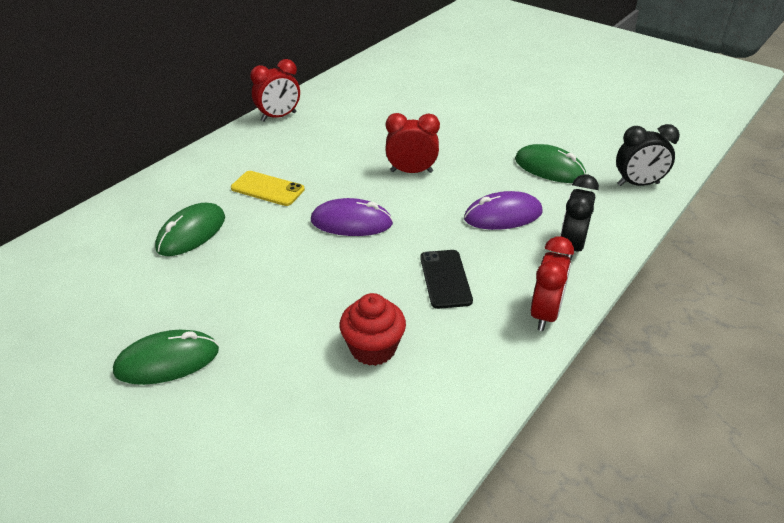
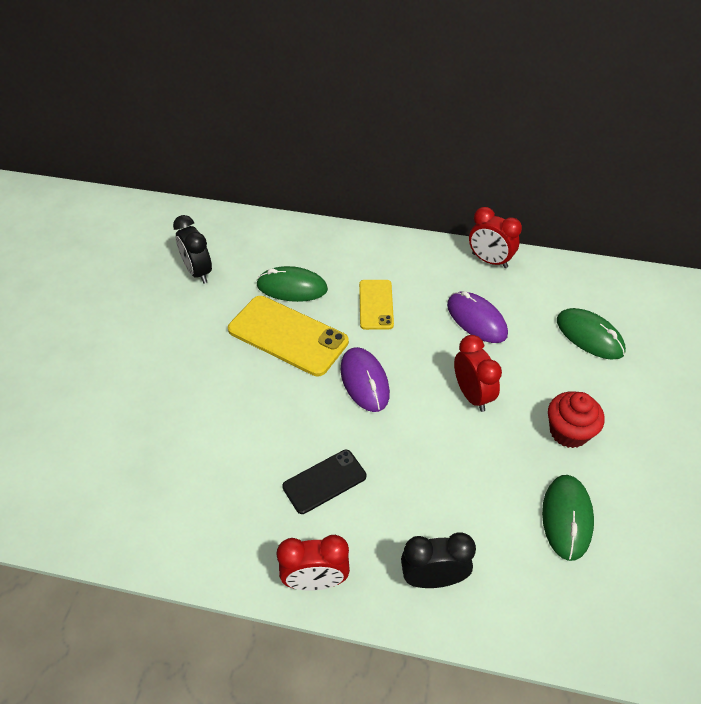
camera: 65 degrees right, 10 degrees up
green mouse [113,330,219,385] -> green mouse moved to [557,308,626,360]
red cupcake [339,293,406,366] -> red cupcake moved to [548,391,605,448]
purple mouse [464,191,543,230] -> purple mouse moved to [447,291,508,343]
black clock [616,124,680,186] -> black clock moved to [173,215,212,283]
none -> yellow phone [228,296,349,376]

